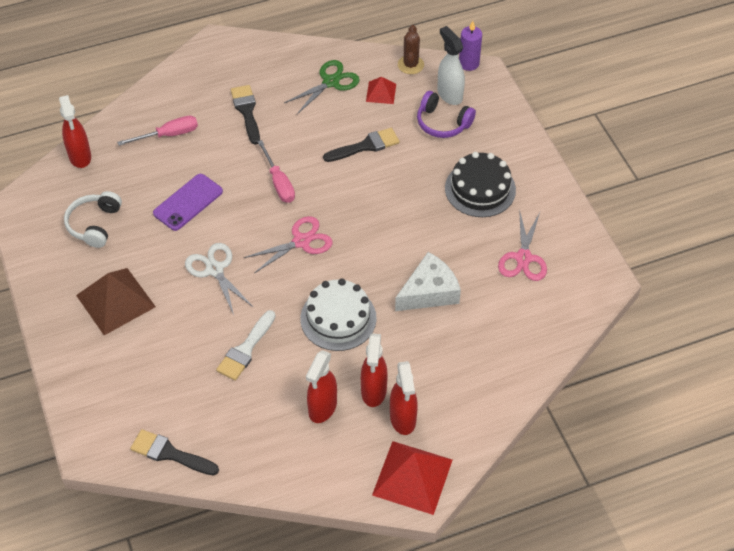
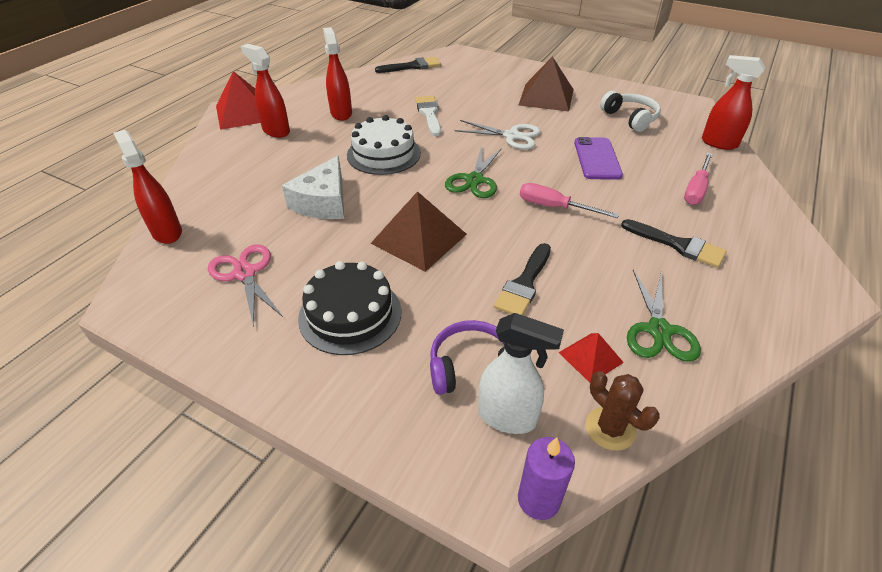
camera: 140 degrees right, 10 degrees down
pink scissors [244,216,333,273] -> green scissors [445,145,502,198]
red spray bottle [361,333,388,407] -> red spray bottle moved to [113,130,182,244]
none -> brown pyramid [370,191,467,272]

